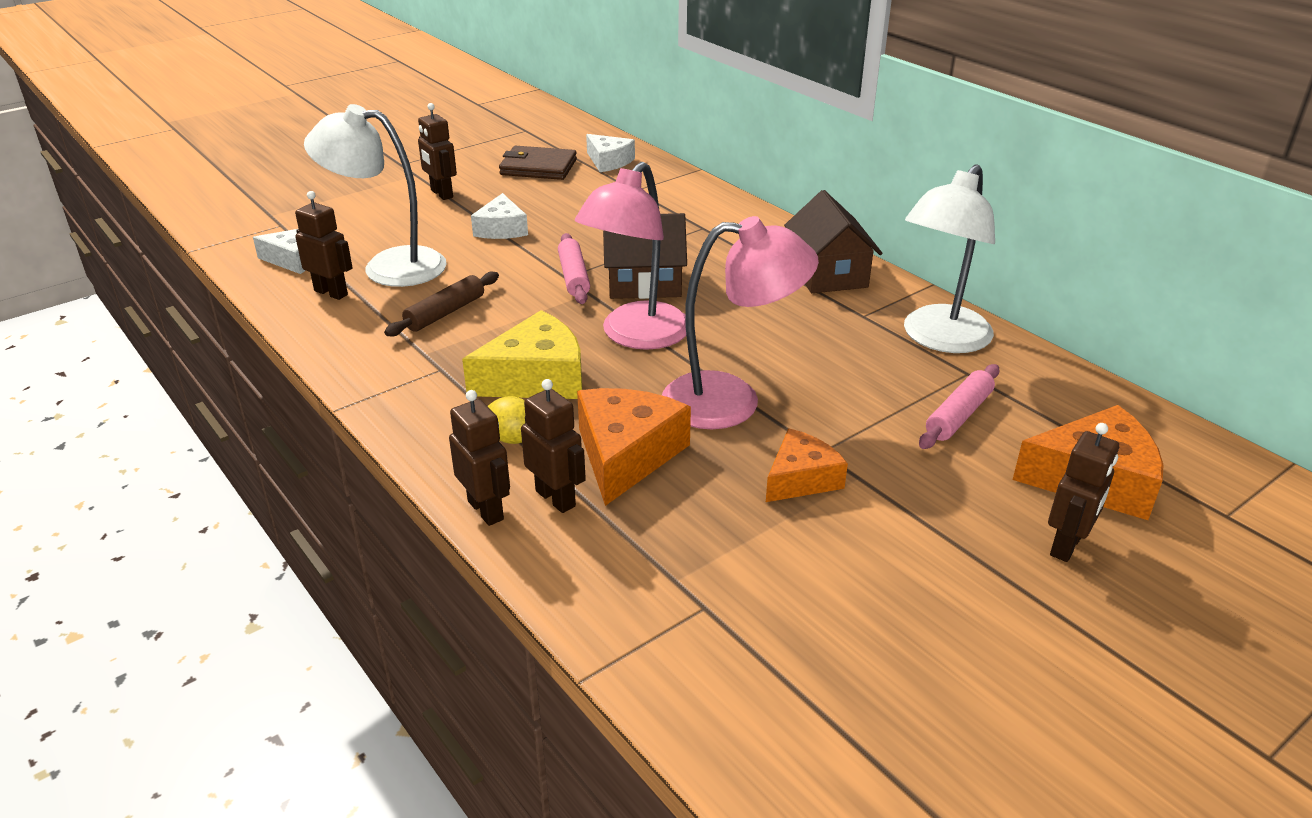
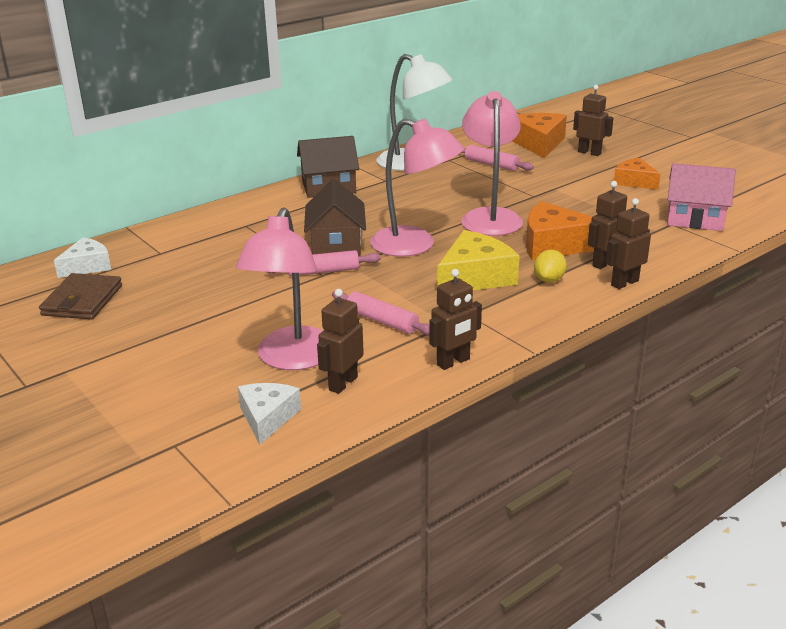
camera: 90 degrees left, 5 degrees down
white lamp [304,104,447,287] -> pink lamp [236,207,322,370]
brown rolling pin [384,272,499,336] -> pink rolling pin [332,291,429,335]
brown robot [418,103,457,200] -> brown robot moved to [429,269,482,370]
yellow cheese [462,310,582,399] -> yellow cheese turned 75 degrees clockwise [437,230,519,290]
white cheese [471,193,528,239] -> none
orange cheese [766,428,848,502] -> orange cheese moved to [614,158,661,190]
none -> pink house [667,163,736,231]

